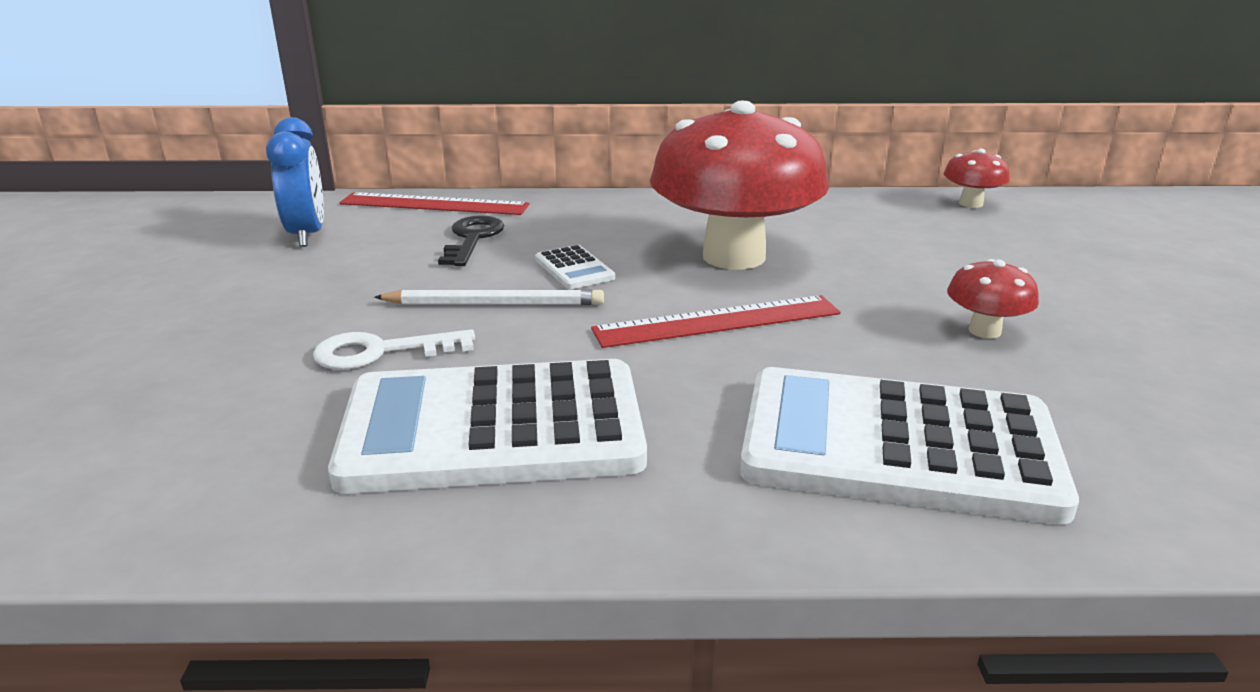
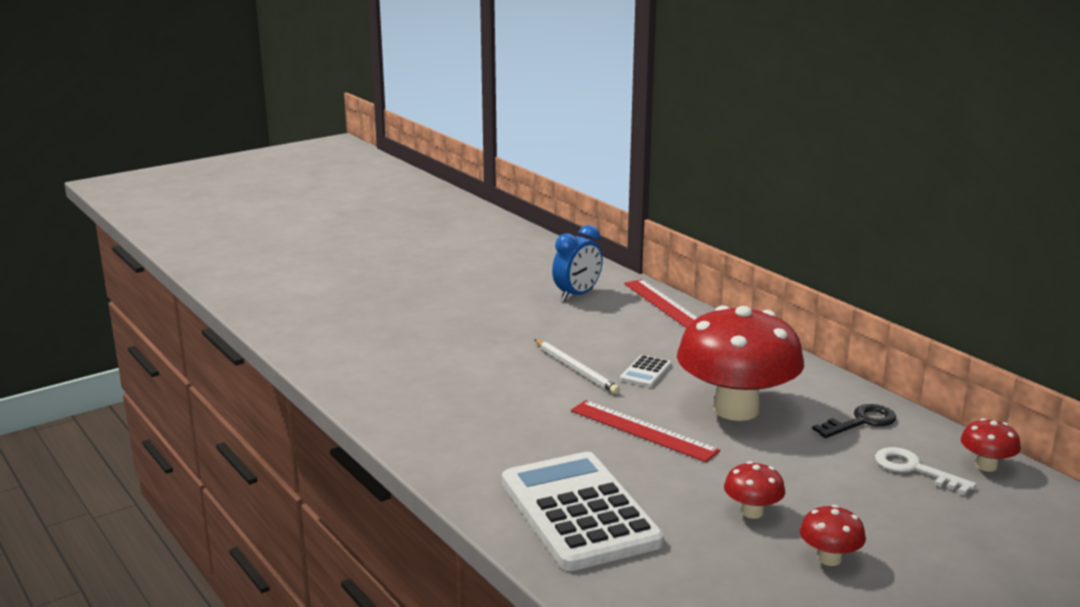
camera: 55 degrees right, 5 degrees down
white key [313,329,475,370] -> white key moved to [875,447,977,495]
white calculator [328,359,647,494] -> none
black key [438,215,505,266] -> black key moved to [812,404,896,438]
none -> red mushroom [800,505,866,566]

